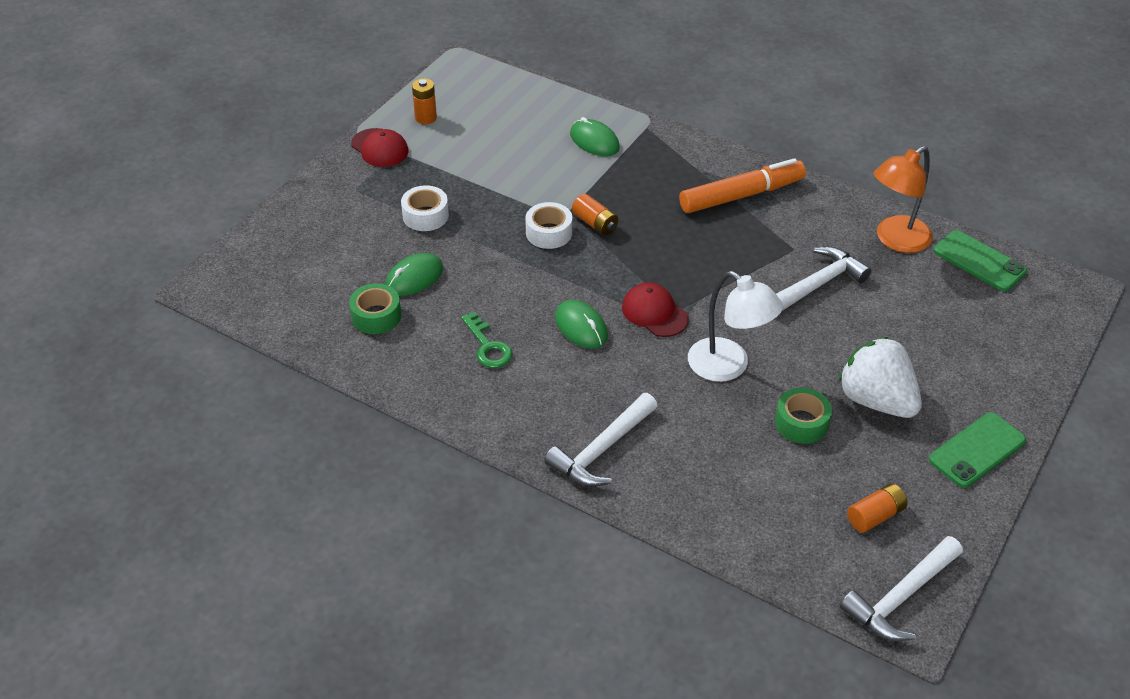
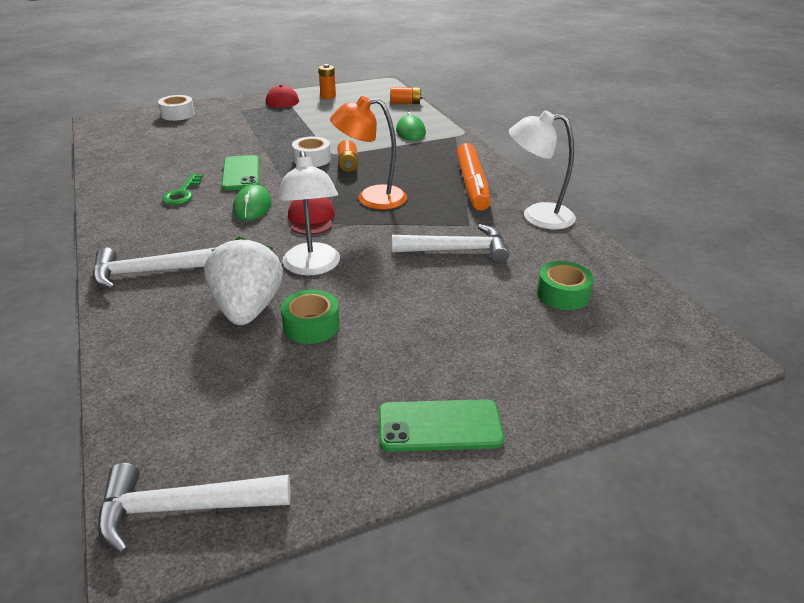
camera: 35 degrees right, 10 degrees down
green tape [349,283,401,334] -> green tape moved to [537,261,594,310]
green mouse [385,253,443,296] -> none
white tape [401,185,449,231] -> white tape moved to [158,95,195,121]
orange marker [679,158,806,213] -> orange marker turned 75 degrees clockwise [457,143,491,211]
white strawberry [838,337,922,418] -> white strawberry moved to [204,236,283,325]
orange battery [847,483,907,533] -> orange battery moved to [390,87,423,104]
orange lamp [874,146,933,253] -> orange lamp moved to [330,96,407,210]
green phone [934,230,1027,291] -> green phone moved to [222,155,259,191]
none -> white lamp [509,111,576,229]

